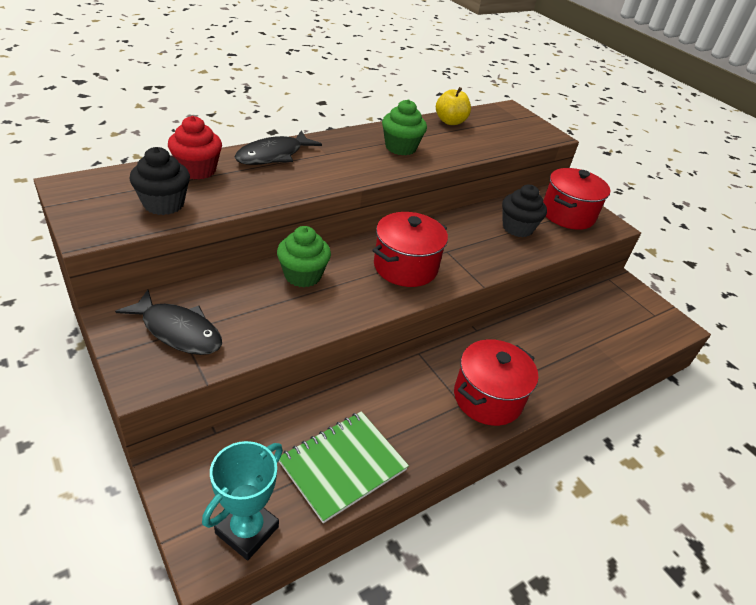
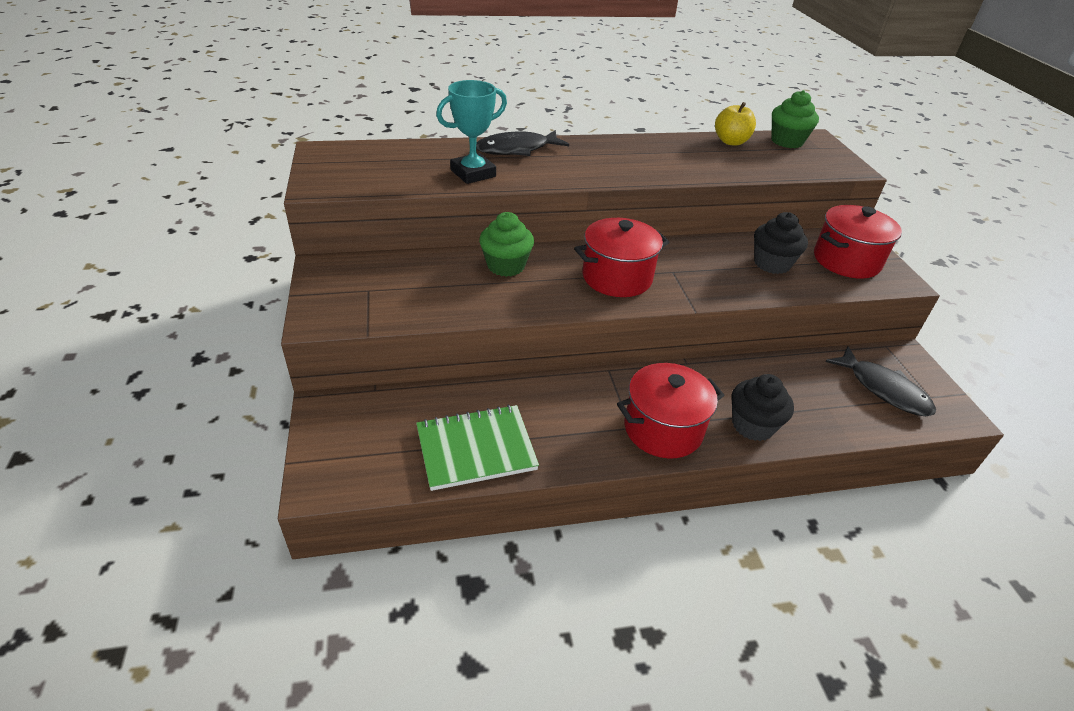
camera: 25 degrees right, 0 degrees up
black fish [115,290,222,355] -> black fish moved to [825,346,936,416]
black cupcake [129,147,190,215] -> black cupcake moved to [731,374,794,441]
red cupcake [168,116,222,180] -> none
turquoise trophy [202,441,283,560] -> turquoise trophy moved to [436,80,507,184]
green cupcake [382,99,427,155] -> green cupcake moved to [771,90,819,148]

